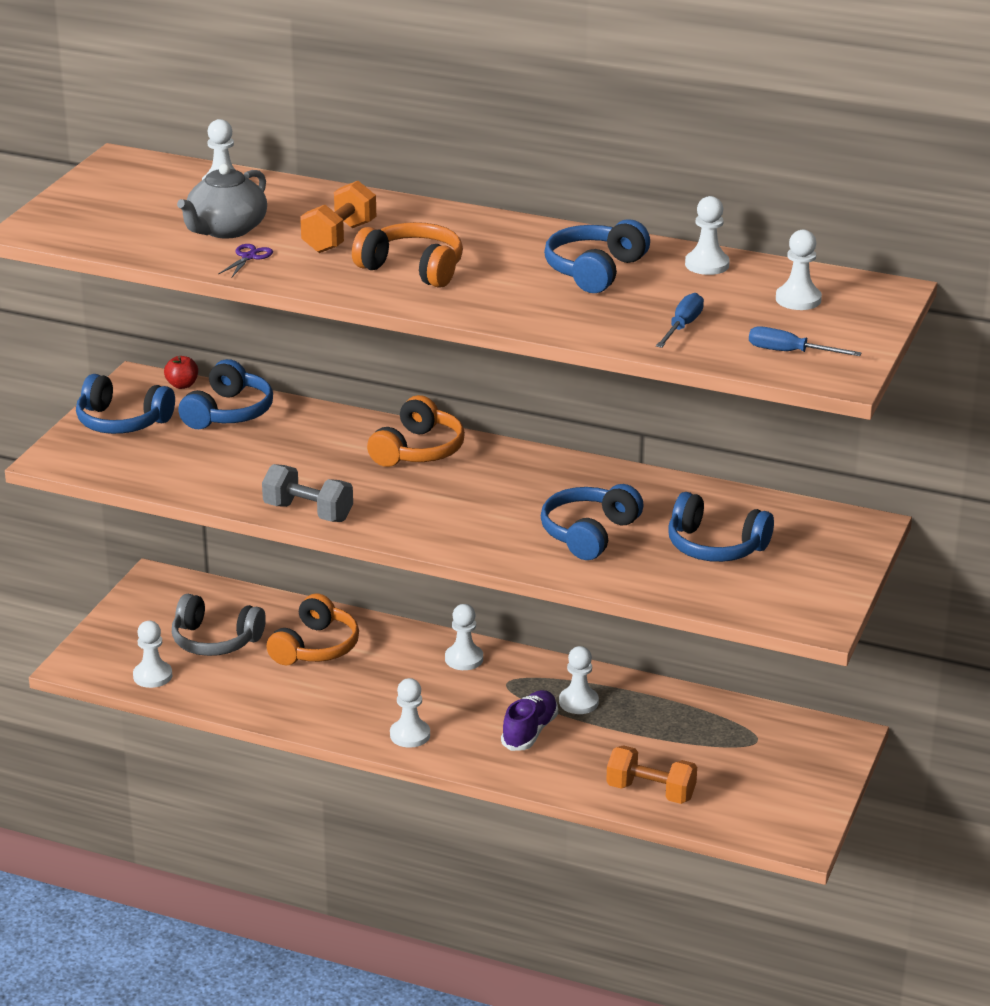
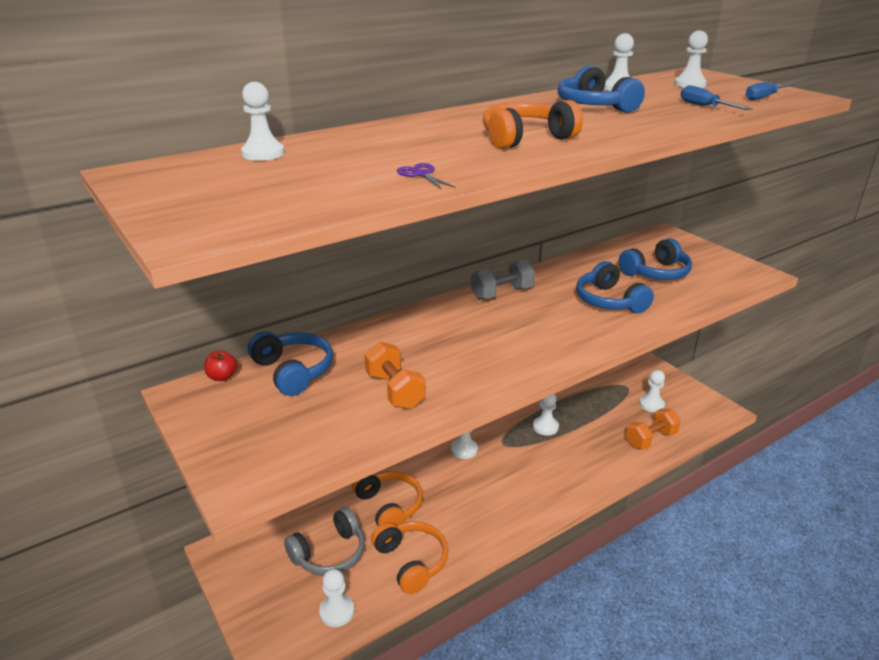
camera: 55 degrees left, 0 degrees up
blue headphones [76,374,175,434] -> none
grey teapot [177,164,267,239] -> none
grey dumbbell [262,464,353,522] -> grey dumbbell moved to [471,259,535,300]
orange dumbbell [300,181,376,253] -> orange dumbbell moved to [364,342,426,409]
orange headphones [367,395,465,467] -> orange headphones moved to [371,521,448,594]
white pawn [390,678,430,748] -> white pawn moved to [639,370,665,412]
purple shoe [501,690,558,751] -> none

